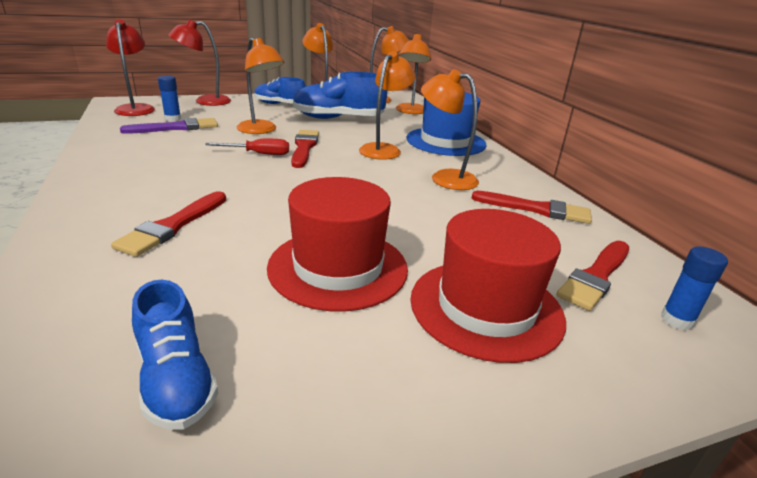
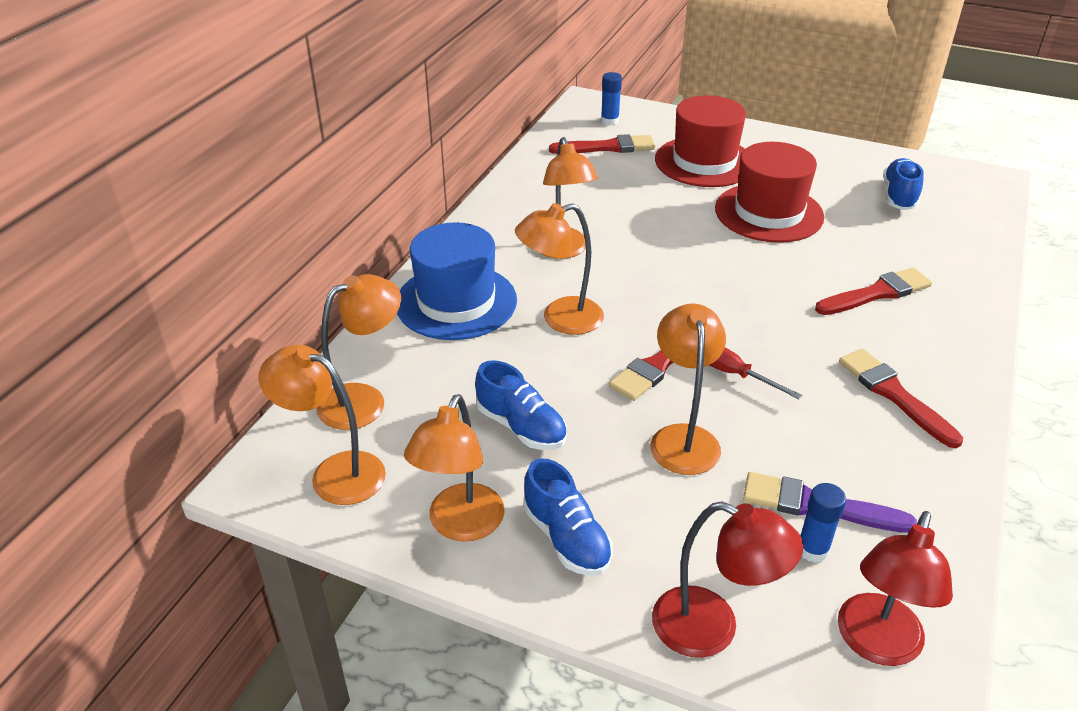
camera: 135 degrees left, 10 degrees up
blue shoe [293,72,387,119] -> blue shoe [475,360,567,450], size x0.63
red brush [472,191,592,224] -> red brush moved to [839,349,963,448]

